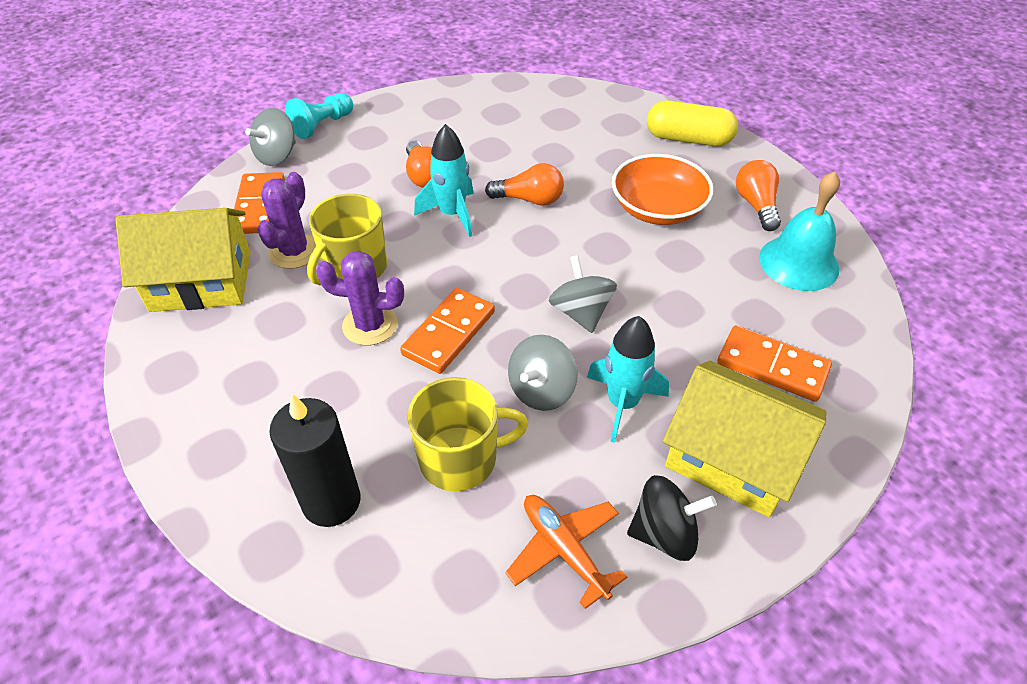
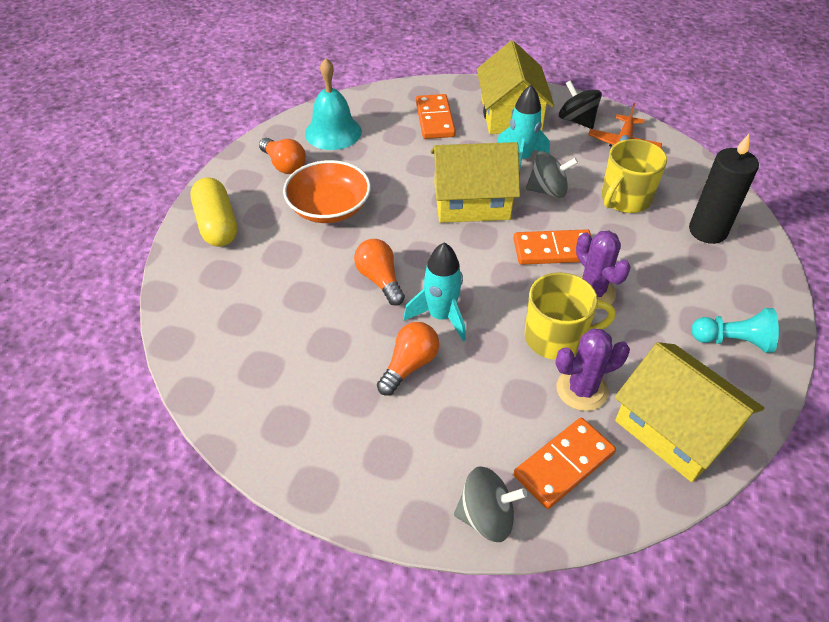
camera: 125 degrees left, 0 degrees up
turquoise pawn [285,93,353,139] -> turquoise pawn moved to [691,308,779,353]
yellow mug [408,377,528,491] -> yellow mug turned 90 degrees counterclockwise [602,139,667,213]
grey spinning top [549,255,617,333] -> yellow house [431,142,520,223]
orange light bulb [736,160,781,231] -> orange light bulb turned 90 degrees counterclockwise [259,138,306,174]

